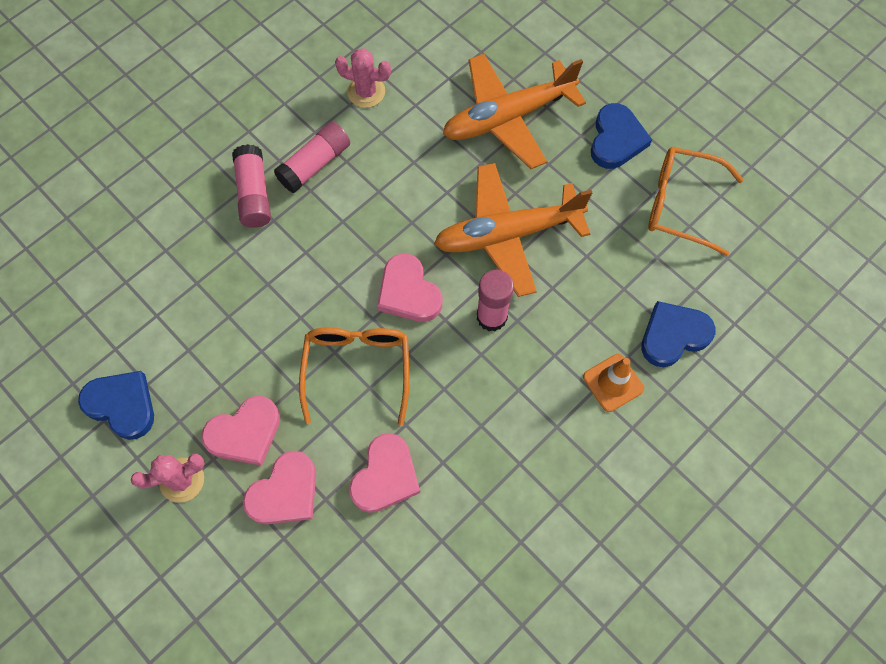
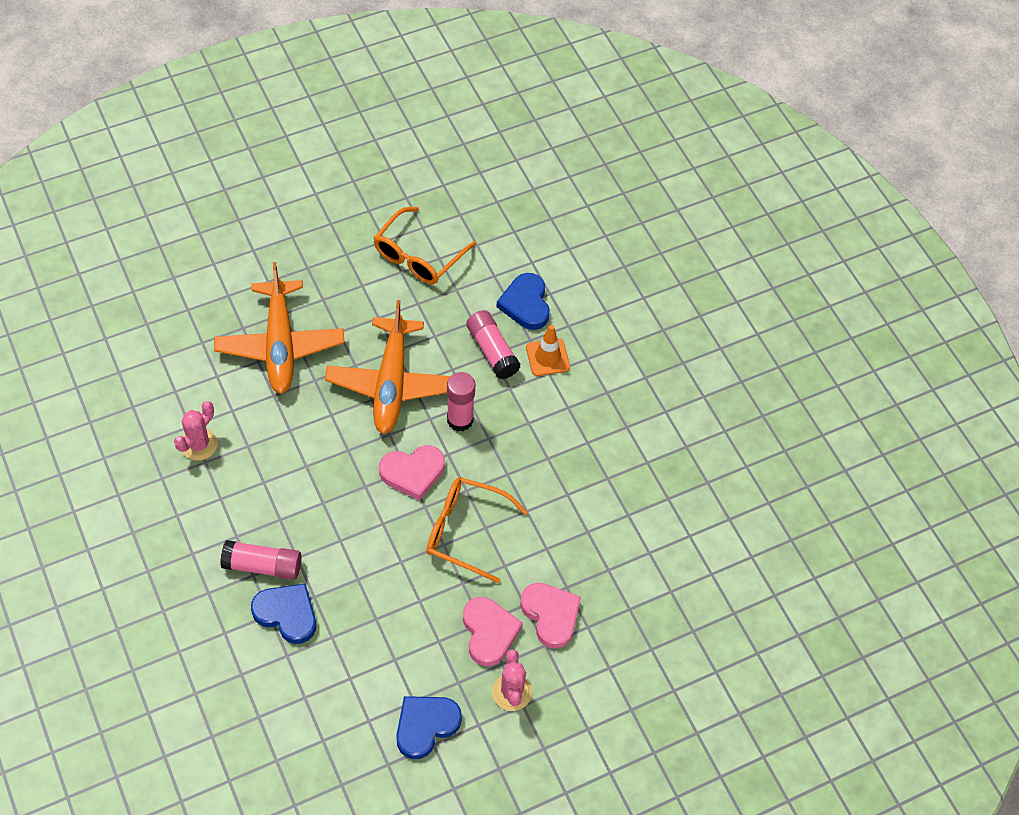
camera: 75 degrees left, 10 degrees down
pink glue stick [274,122,350,193] -> pink glue stick moved to [466,310,521,379]
pink heart [349,433,420,513] -> none
blue heart [591,103,652,169] -> blue heart moved to [251,583,316,644]

